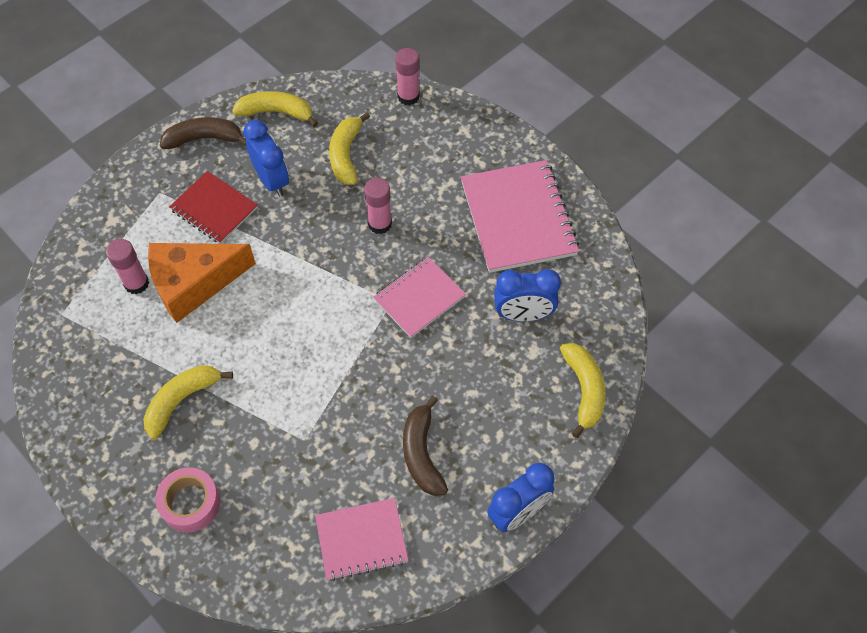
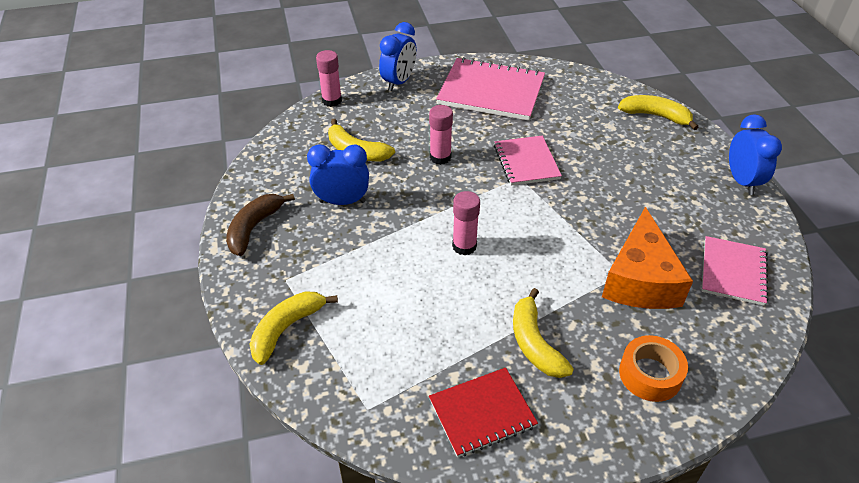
camera: 60 degrees left, 15 degrees down
pink glue stick [106,239,149,294] -> pink glue stick moved to [452,191,480,255]
orange cheese [148,243,256,323] -> orange cheese moved to [602,207,693,309]
pink tape [155,467,221,532] -> orange tape [619,335,688,402]
red notebook [169,171,258,244] -> red notebook moved to [429,368,538,457]
yellow banana [232,91,318,127] -> yellow banana moved to [249,291,338,365]
brown banana [403,396,448,496] -> none
blue clock [494,269,561,322] -> blue clock moved to [379,22,417,91]

